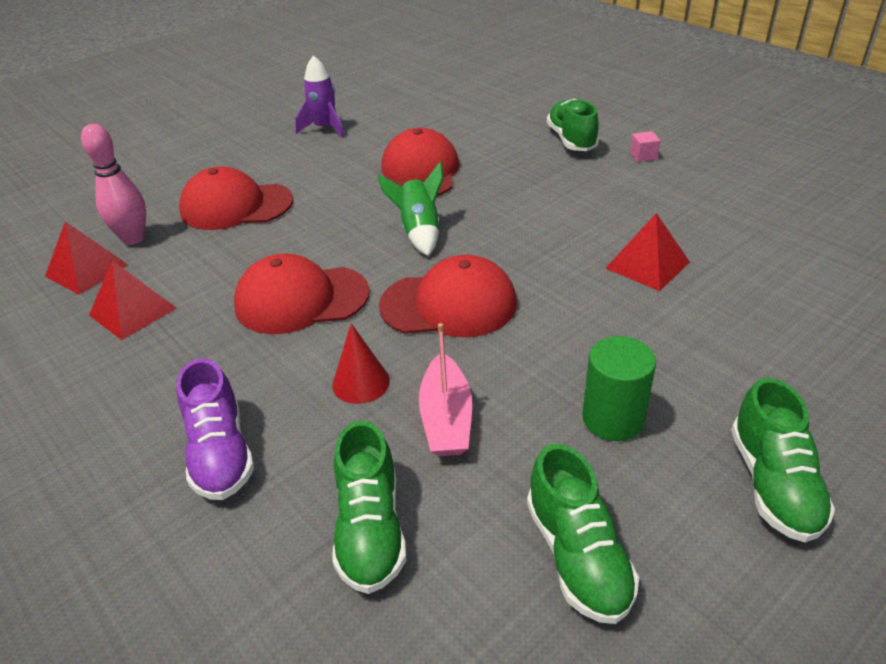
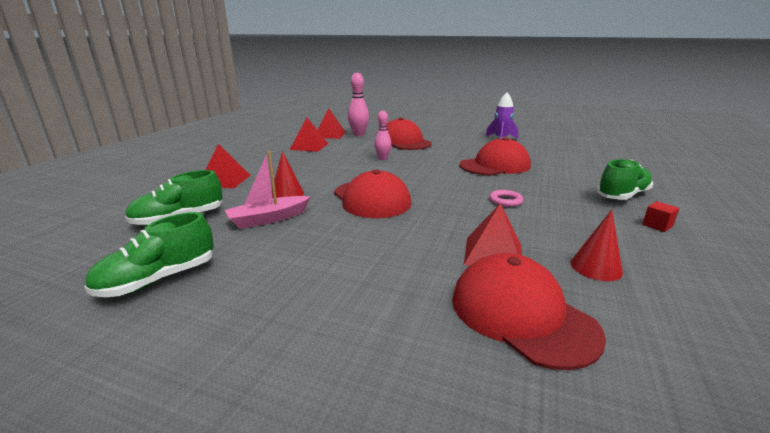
camera: 60 degrees right, 15 degrees down
purple shoe [176,358,254,500] -> red pyramid [205,144,251,188]
red cap [234,254,370,334] -> red cap moved to [452,253,606,370]
green rocket [377,161,444,256] -> none
green cylinder [582,336,656,441] -> none
pink cube [630,131,660,162] -> red cube [642,201,679,232]
green shoe [731,378,835,542] -> none
none -> pink bowling pin [374,110,392,160]
none -> pink ring [489,190,523,207]
none -> red cone [570,209,623,281]

